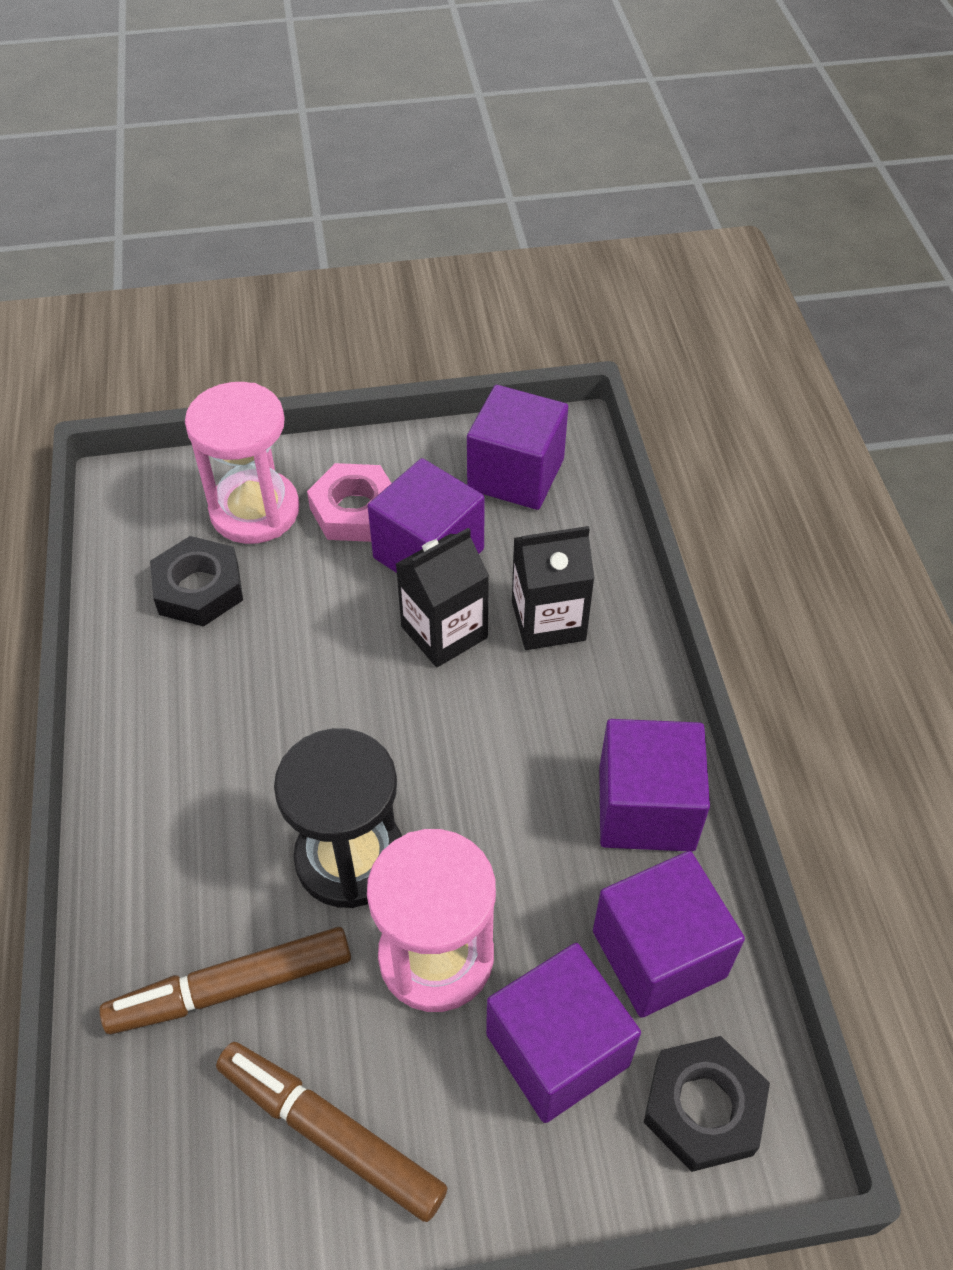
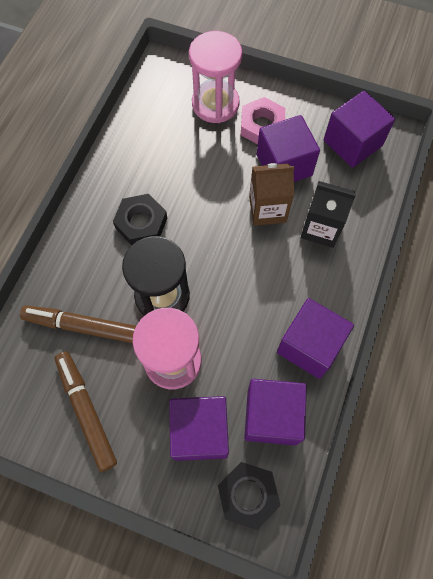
camera: 30 degrees right, 15 degrees up
black nut [150,536,243,627] -> black nut moved to [113,194,167,245]
black carton [396,528,489,667] -> brown carton [249,163,294,226]

